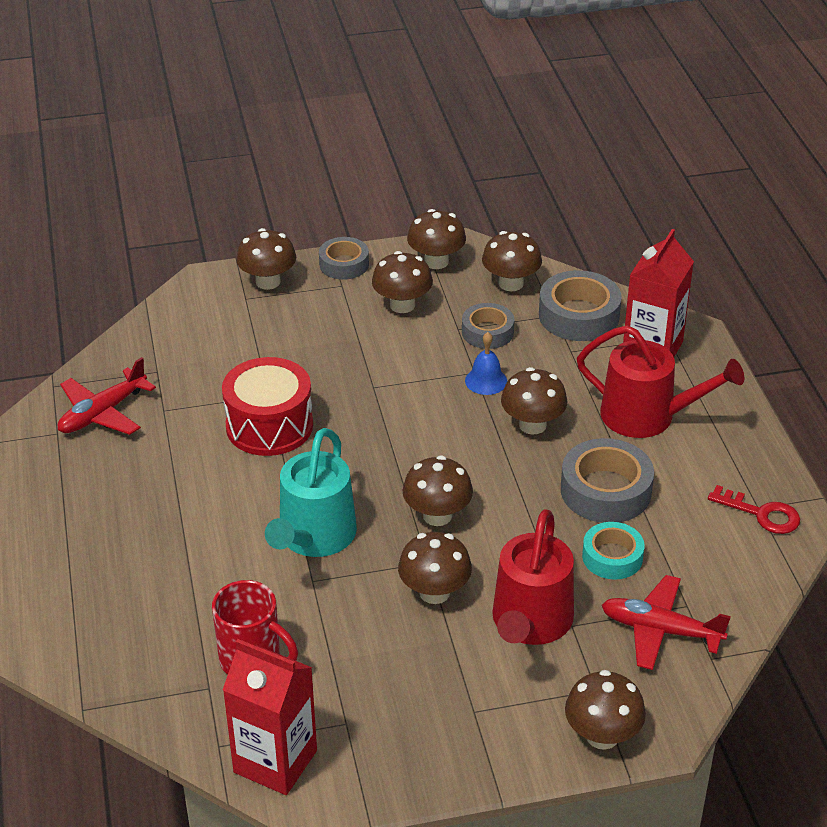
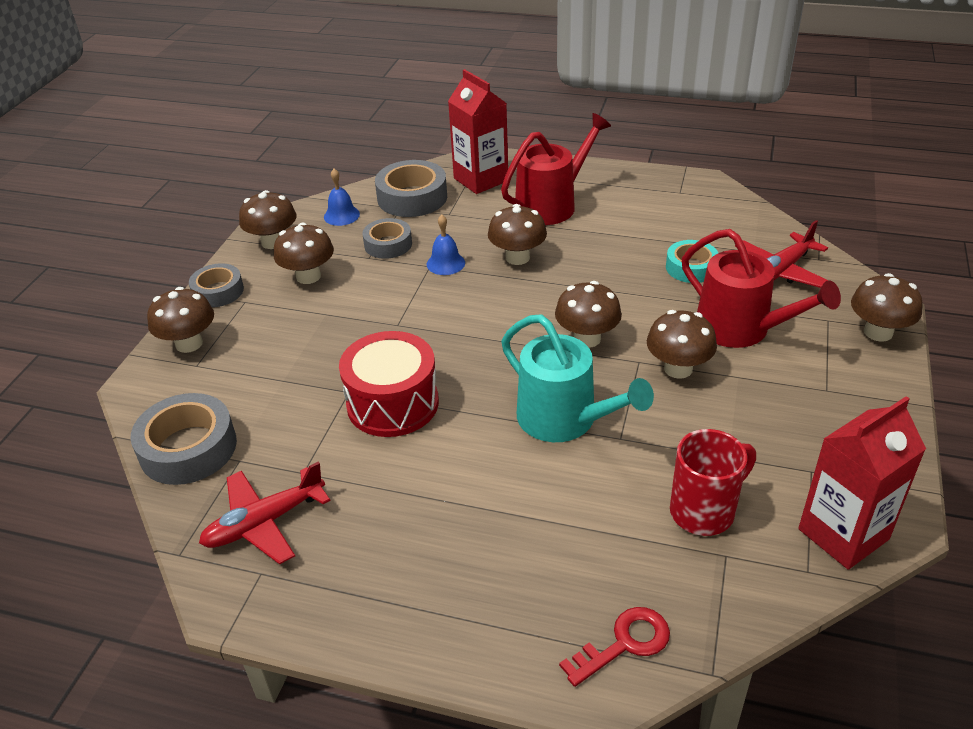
camera: 60 degrees left, 0 degrees up
red plane [58,357,156,435] -> red plane turned 75 degrees clockwise [199,461,331,564]
brown mushroom [482,231,542,291] -> blue bell [324,169,360,226]
grey tape [561,438,654,523] -> grey tape moved to [130,393,237,485]
red key [708,485,800,534] -> red key moved to [559,607,670,687]

